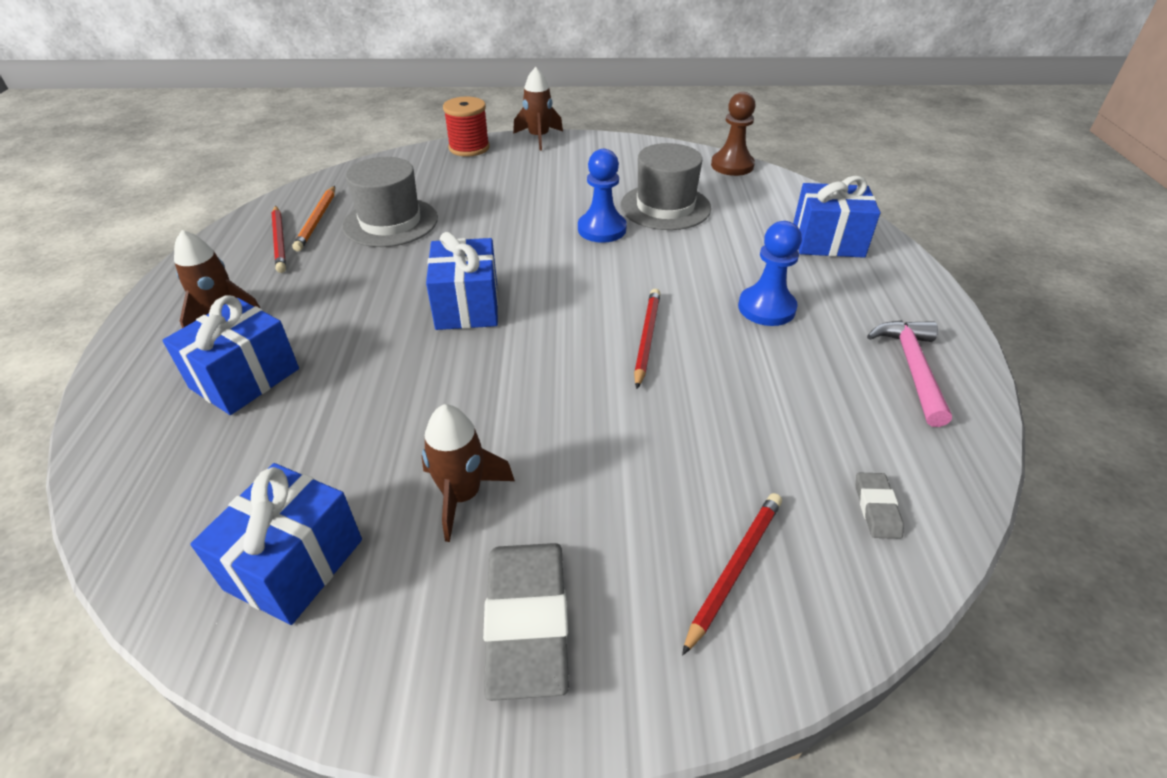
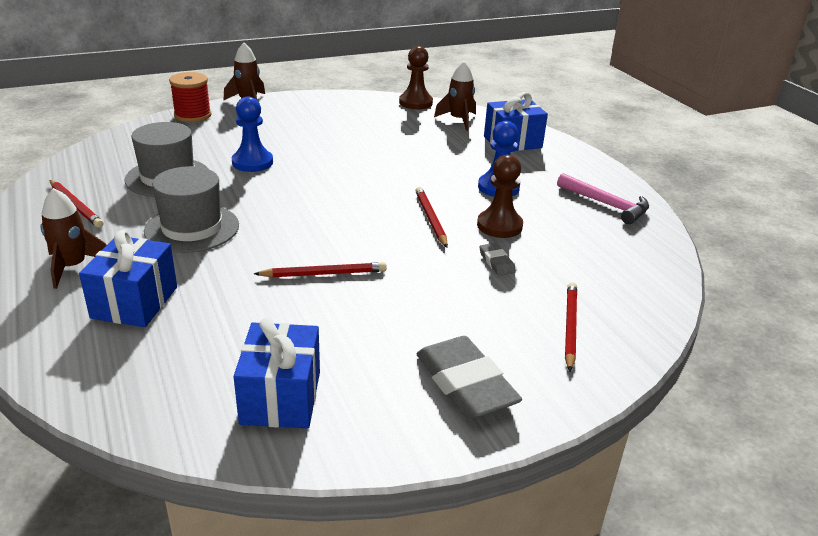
camera: 25 degrees left, 10 degrees down
orange pencil [292,186,335,251] -> none
brown rocket [421,404,515,542] -> brown rocket moved to [434,61,476,131]
blue gift [426,232,498,330] -> none
blue pawn [578,149,627,243] -> blue pawn moved to [232,97,273,172]
grey hat [620,143,711,230] -> grey hat moved to [144,166,239,253]
grey eraser [856,473,904,539] -> grey eraser moved to [479,243,516,276]
pink hammer [867,320,952,427] -> pink hammer turned 150 degrees clockwise [557,173,649,224]
none -> red pencil [254,262,387,278]
none -> brown pawn [477,155,523,238]

